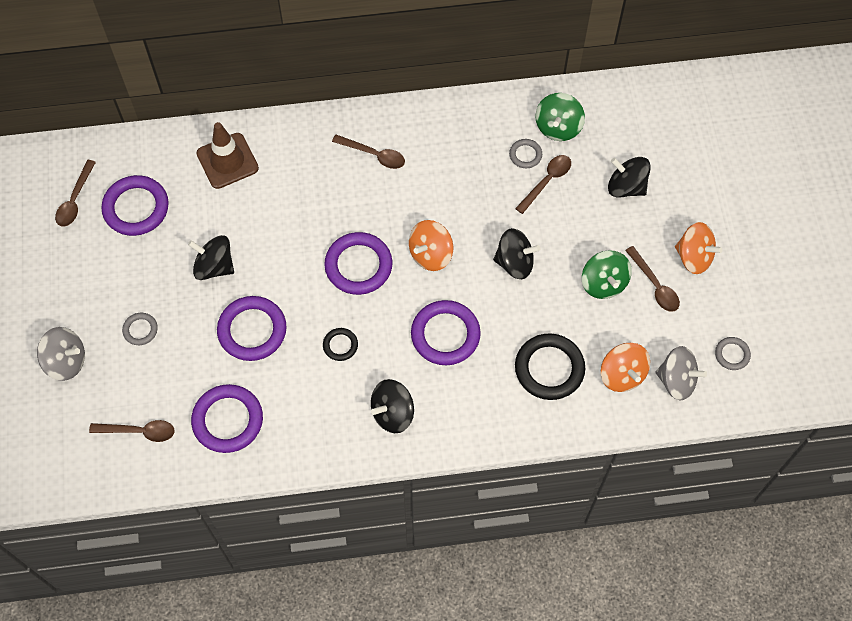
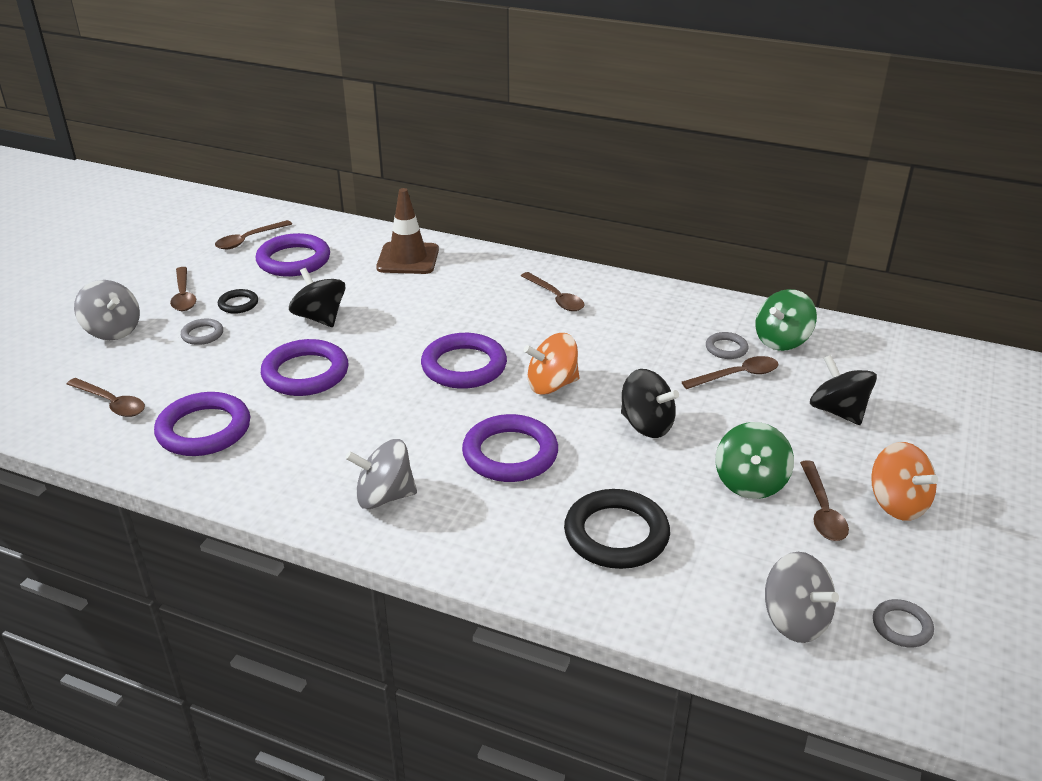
camera: 30 degrees right, 30 degrees down
black ring [323,328,358,361] -> black ring moved to [218,289,258,314]
black spinning top [371,379,414,433] -> grey spinning top [345,439,417,509]
orange spinning top [601,343,650,392] -> none
none -> brown spoon [170,267,196,311]

